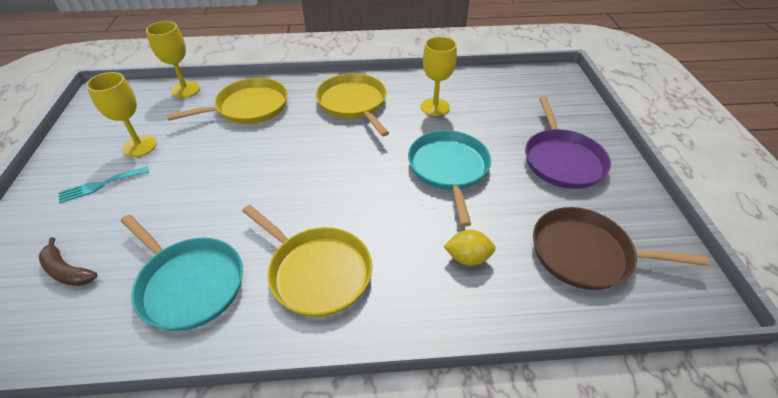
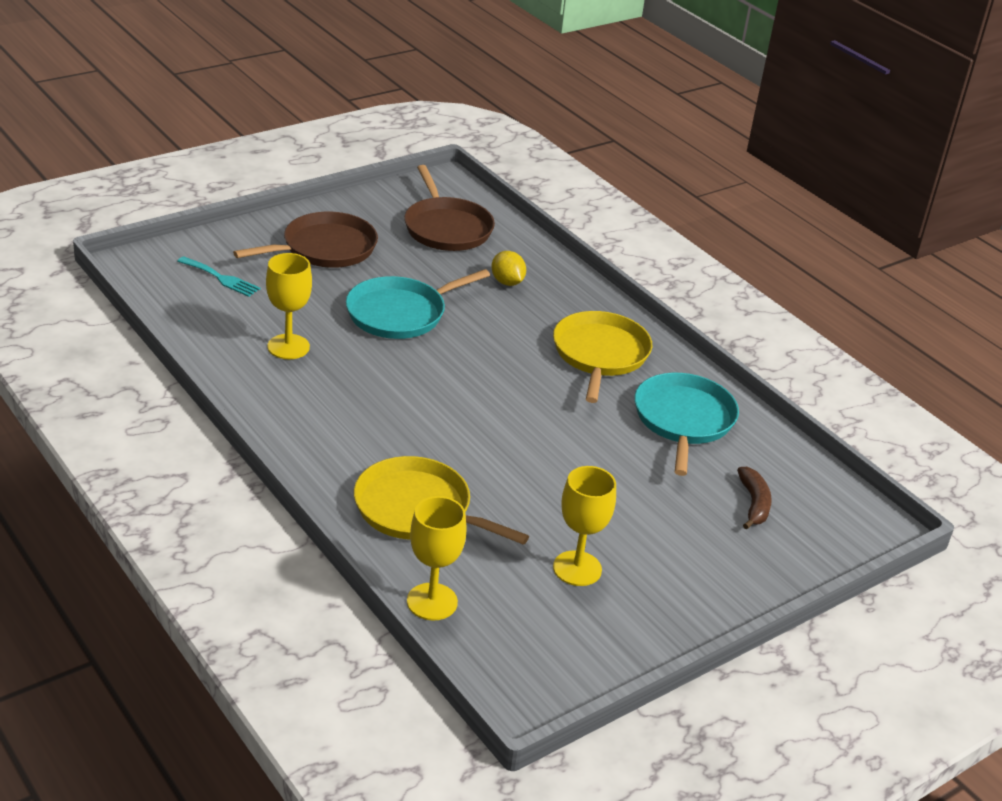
camera: 125 degrees left, 10 degrees down
turquoise fork [59,166,149,203] -> turquoise fork moved to [177,256,260,297]
yellow pan [316,73,389,136] -> none
purple pan [525,97,611,189] -> brown pan [233,212,378,268]

